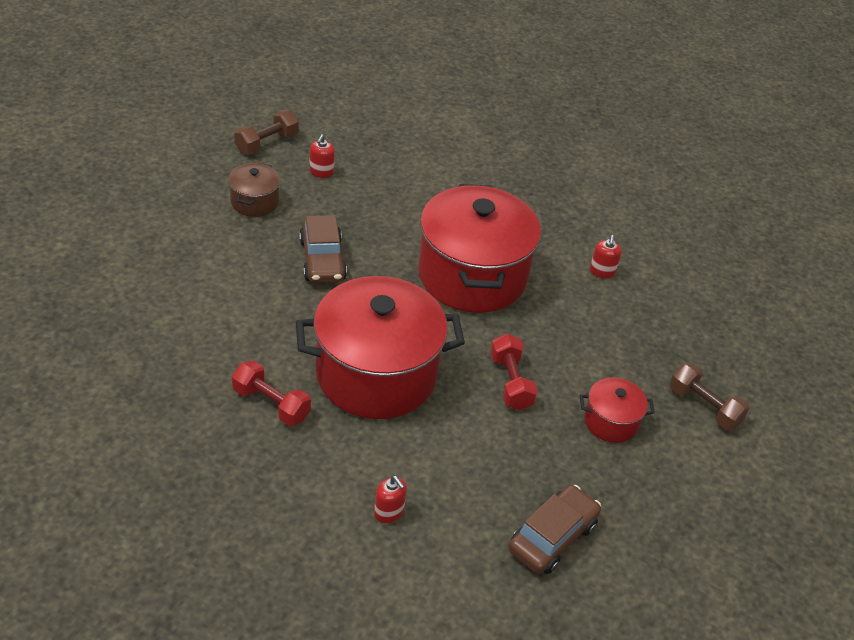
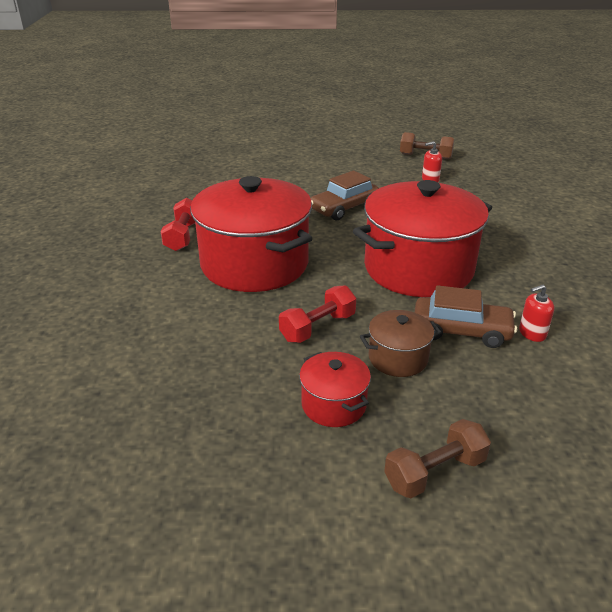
camera: 65 degrees right, 10 degrees down
brown pot [228,163,280,217] -> brown pot moved to [360,310,442,377]
red soap dispenser [374,476,407,523] -> none
brown car [508,485,601,574] -> brown car moved to [414,285,517,348]
brown dumbbell [669,363,750,430] -> brown dumbbell turned 45 degrees clockwise [384,419,491,498]

